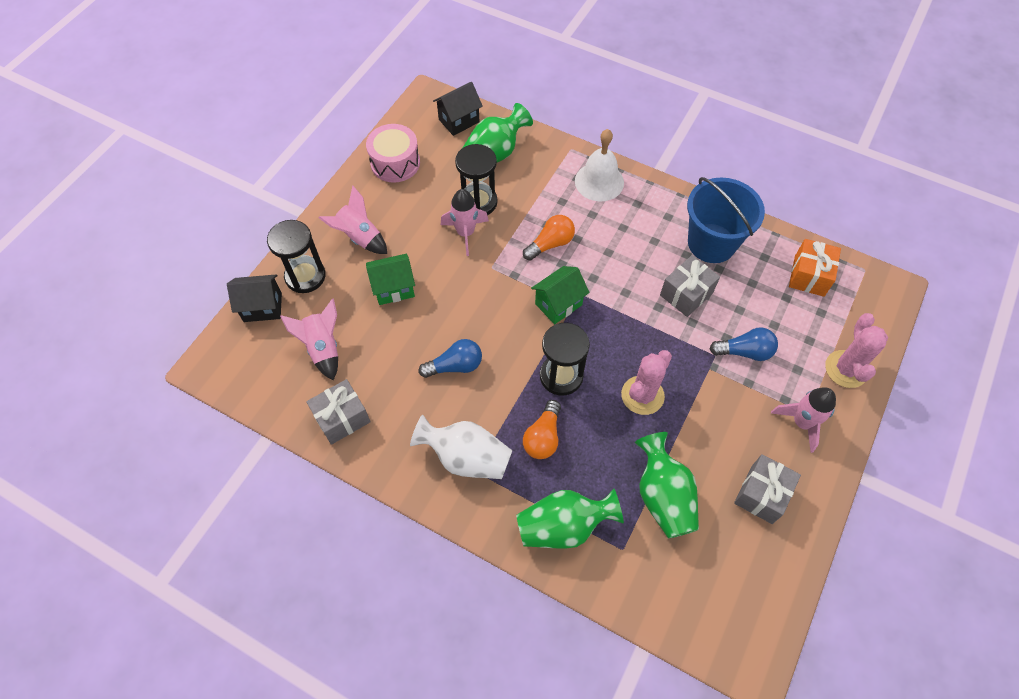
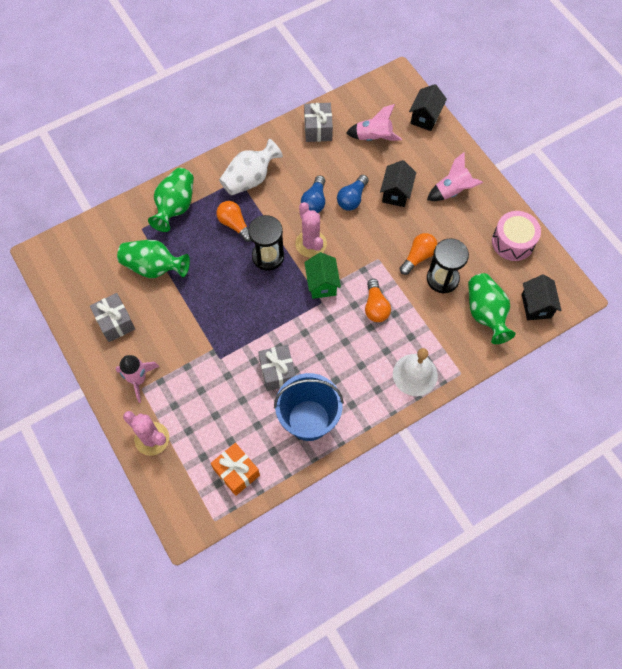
camera: 120 degrees right, 5 degrees up
black hourglass [267,220,326,293] -> none
green house [366,254,415,305] -> black house [380,160,416,207]
pink rocket [441,189,489,256] -> orange light bulb [399,233,437,275]
pink cactus [621,350,672,415] -> pink cactus moved to [295,202,327,258]
blue light bulb [710,327,778,361] -> blue light bulb moved to [337,175,368,211]

